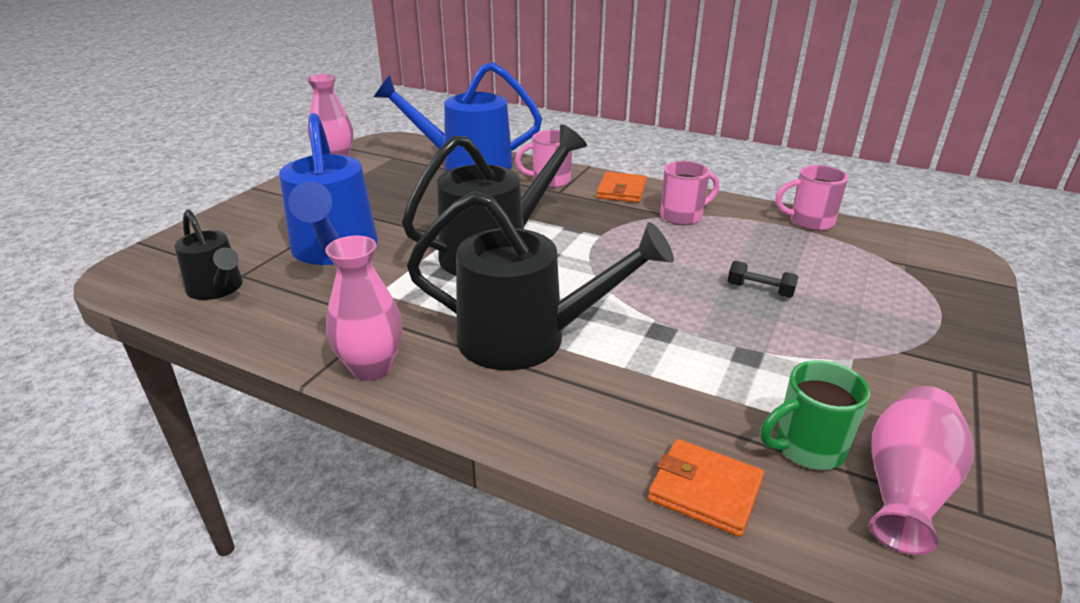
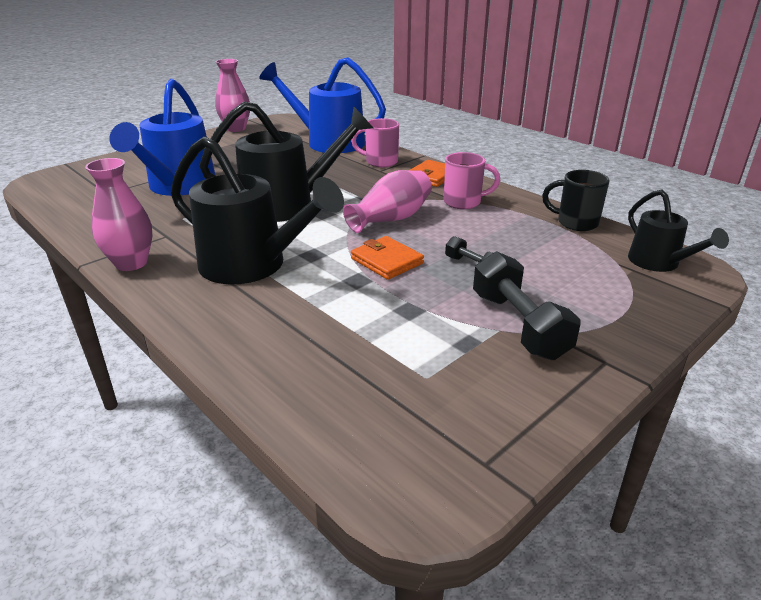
camera: 20 degrees right, 0 degrees up
black watering can [174,209,243,300] -> black watering can moved to [628,190,729,272]
orange wallet [648,439,764,537] -> orange wallet moved to [351,236,424,280]
green mug [761,360,870,470] -> none
pink mug [775,165,848,231] -> black mug [542,170,609,231]
pink vase [869,386,974,555] -> pink vase moved to [343,170,432,233]
none -> black dumbbell [473,251,581,360]

